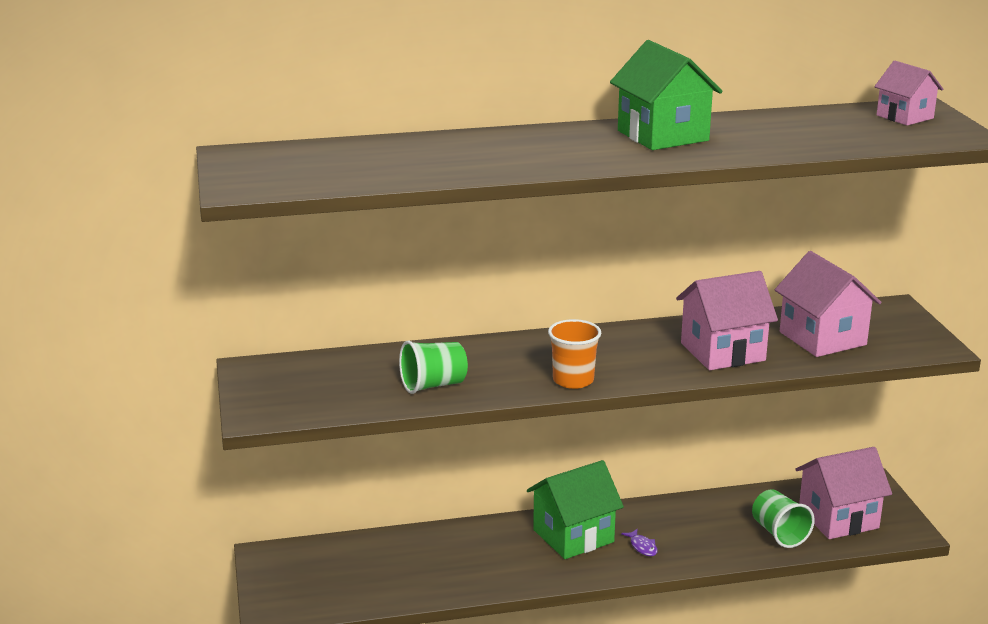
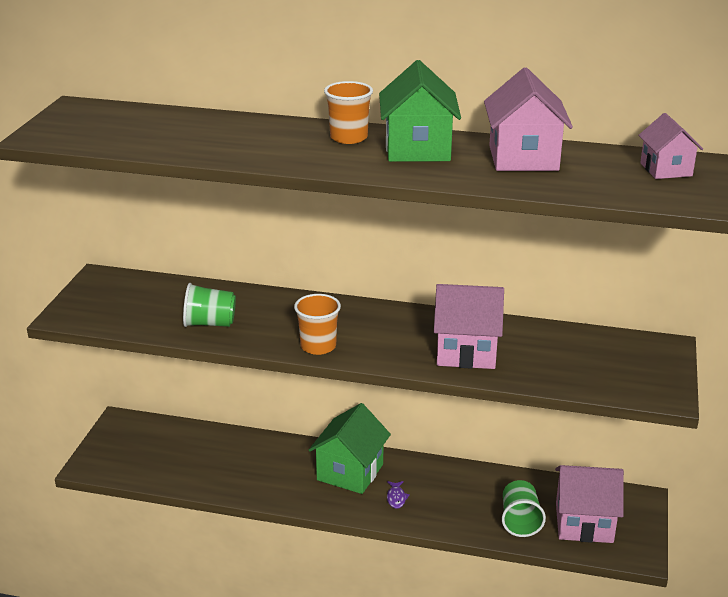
camera: 25 degrees right, 5 degrees up
green house [527,460,624,559] -> green house turned 60 degrees counterclockwise [309,403,391,494]
pink house [775,251,882,357] -> pink house moved to [484,67,573,171]
none -> orange cup [324,81,373,144]

